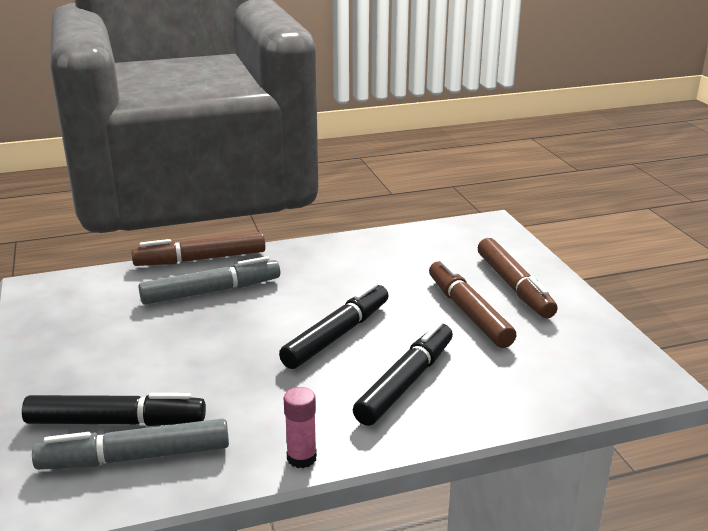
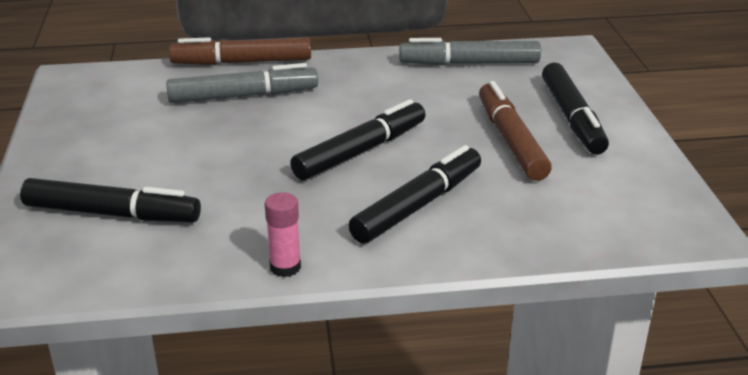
camera: 10 degrees right, 5 degrees up
grey marker [32,419,229,470] -> grey marker moved to [399,38,541,65]
brown marker [478,238,558,318] -> black marker [542,63,609,155]

